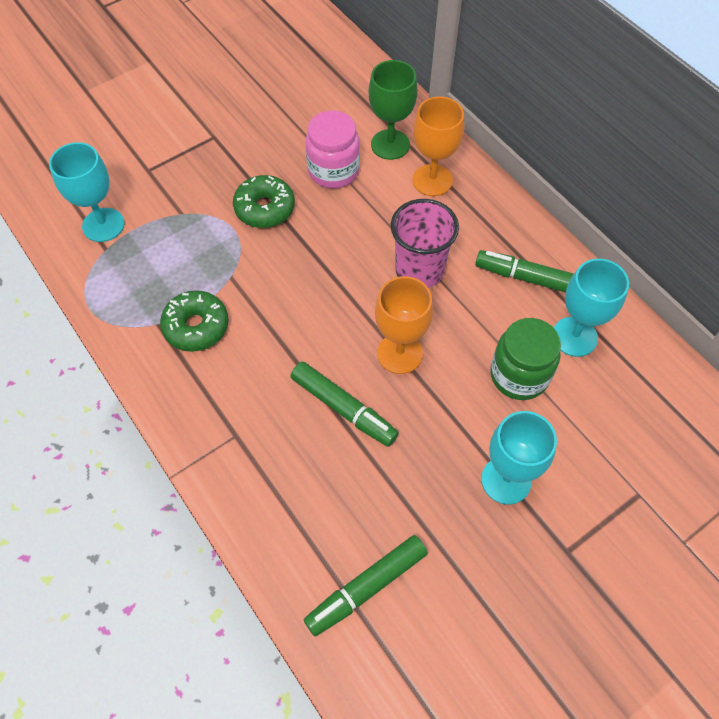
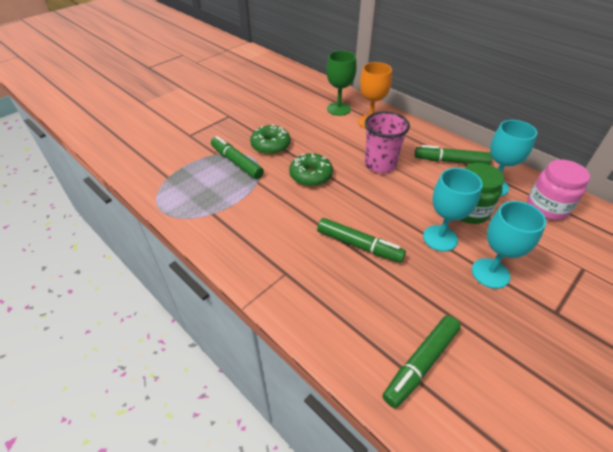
camera: 10 degrees left, 15 degrees down
turquoise goblet [49,142,125,242] -> turquoise goblet moved to [423,168,483,251]
green donut [160,290,228,352] -> green donut moved to [289,153,333,186]
pink jar [306,111,360,188] -> pink jar moved to [527,160,590,220]
orange goblet [375,276,433,374] -> none
none -> green marker [211,136,264,179]

